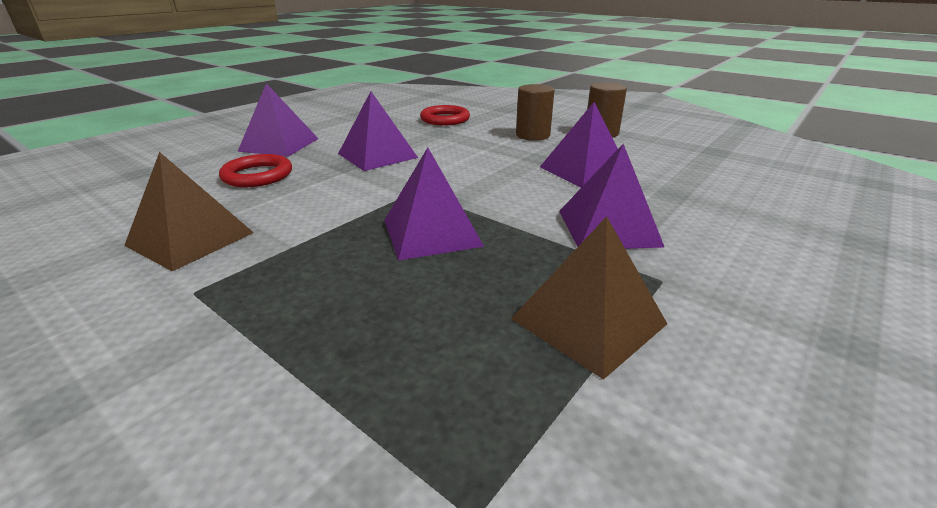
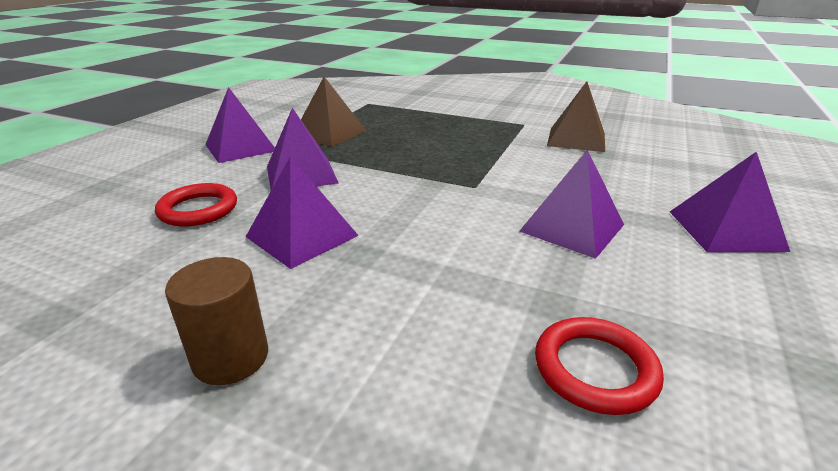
camera: 165 degrees right, 0 degrees up
red ring [219,154,292,187] -> red ring moved to [155,183,237,226]
purple pyramid [384,148,484,260] -> purple pyramid moved to [205,87,275,163]
brown cylinder [516,84,554,141] -> none

